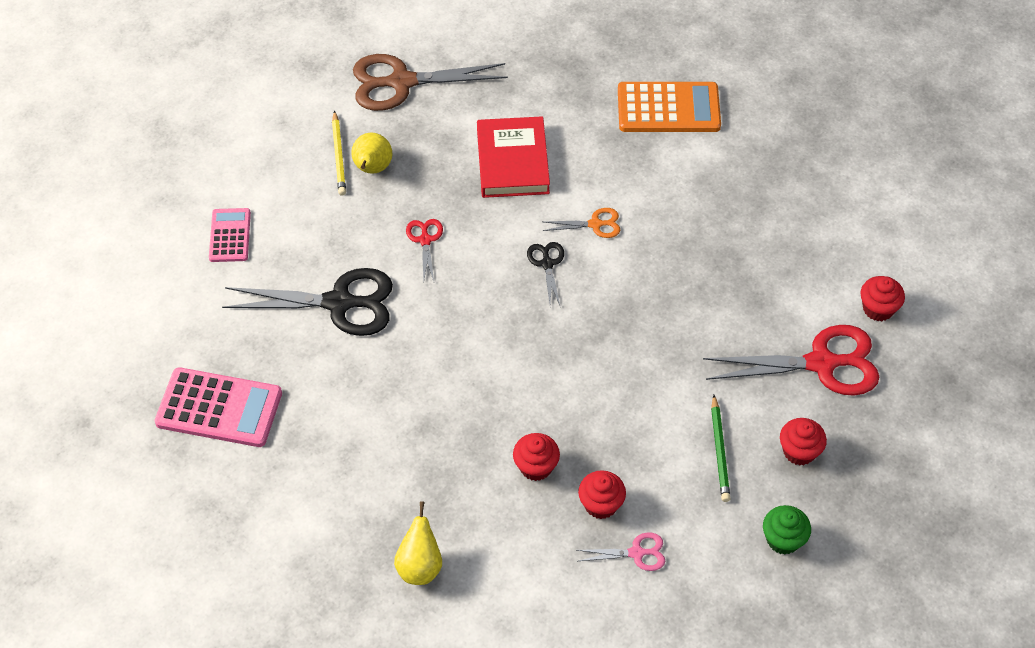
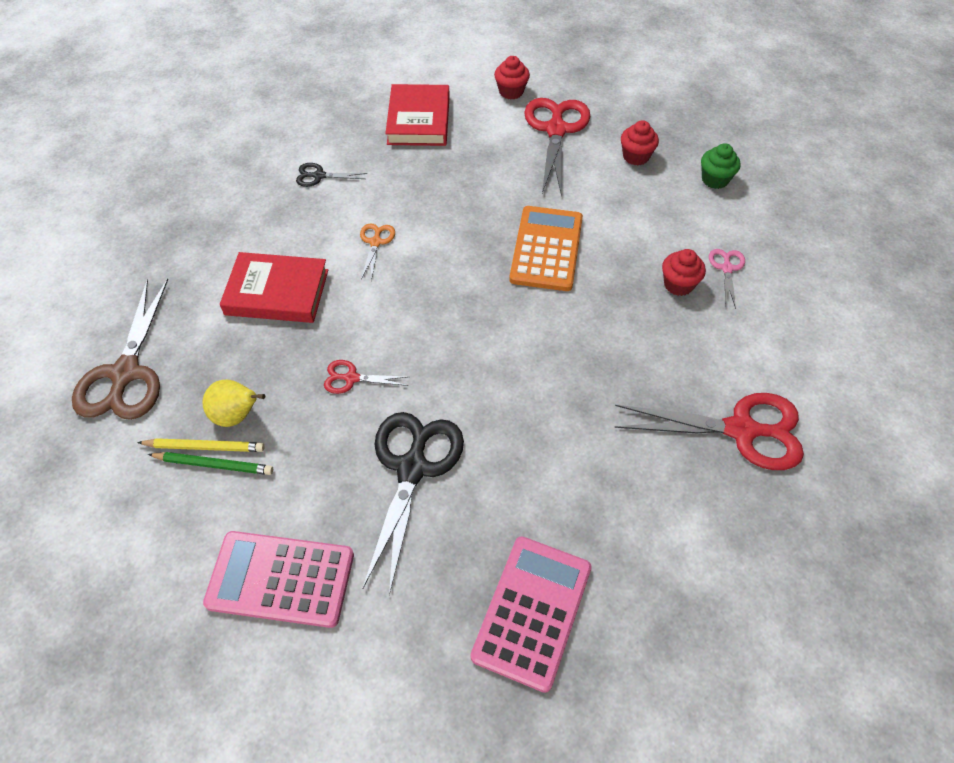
camera: 80 degrees left, 0 degrees up
pink calculator [209,208,251,262] -> pink calculator [203,531,354,628], size x1.68
yellow pear [394,501,442,585] -> red scissors [614,393,804,470]
red cupcake [513,433,560,481] -> none
black scissors [527,242,564,305] -> black scissors moved to [296,163,367,187]
orange calculator [618,82,721,132] -> orange calculator moved to [509,206,583,291]
green pencil [711,395,730,502] -> green pencil moved to [147,452,273,475]
none -> red book [385,84,450,146]

